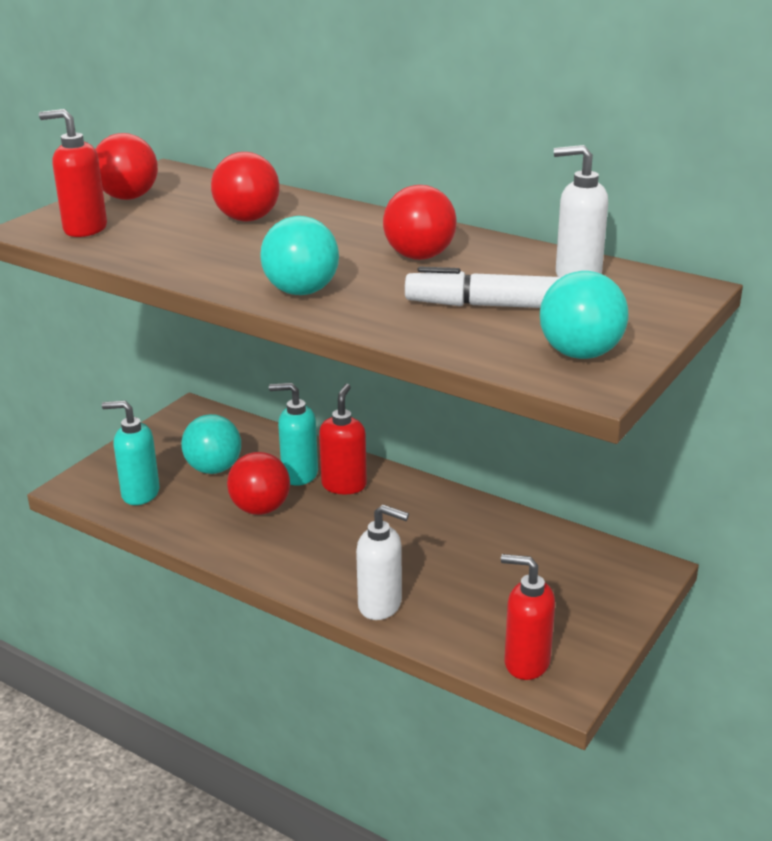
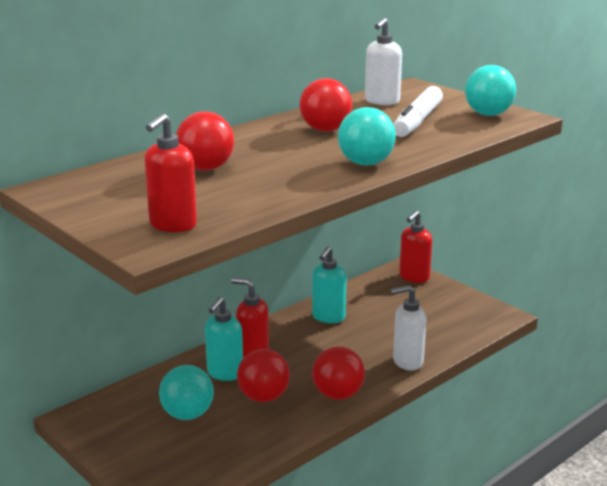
camera: 75 degrees left, 5 degrees down
red ball [95,133,158,200] -> red ball moved to [312,347,365,400]
turquoise soap dispenser [102,401,160,505] -> turquoise soap dispenser moved to [312,246,346,323]
white soap dispenser [356,505,409,620] -> white soap dispenser turned 135 degrees counterclockwise [391,285,426,370]
red soap dispenser [501,554,555,680] -> red soap dispenser moved to [399,211,432,283]

